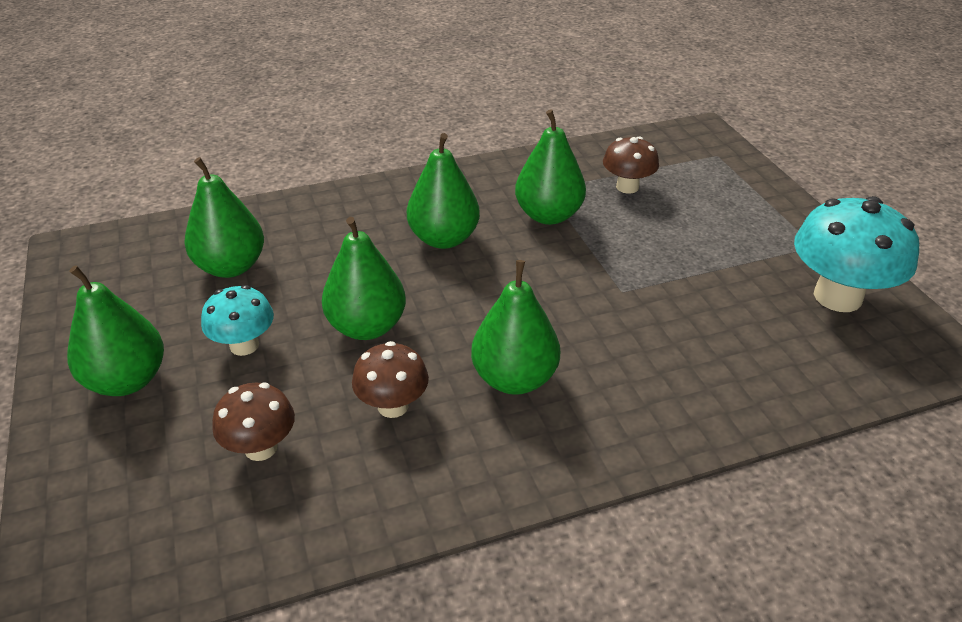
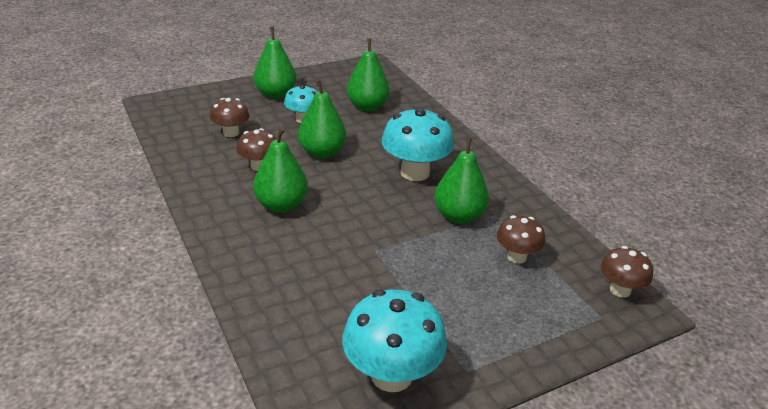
camera: 80 degrees right, 5 degrees down
green pear [407,133,480,249] -> turquoise mushroom [382,107,454,181]
none -> brown mushroom [601,246,653,298]

